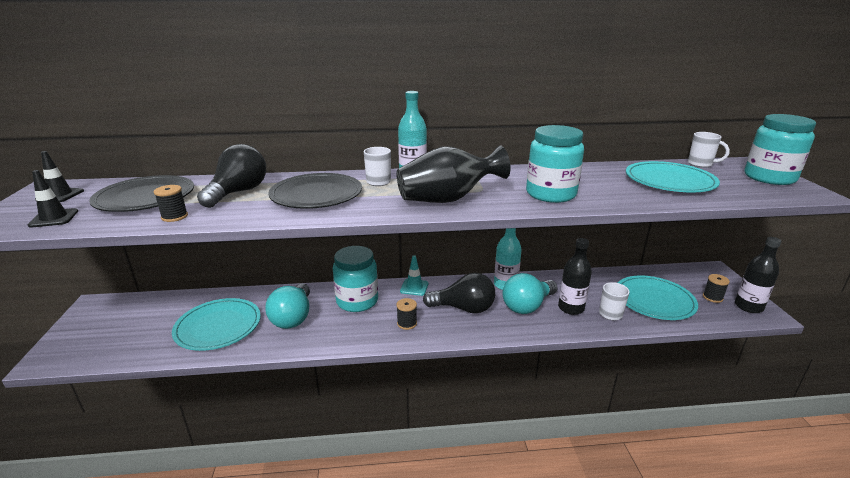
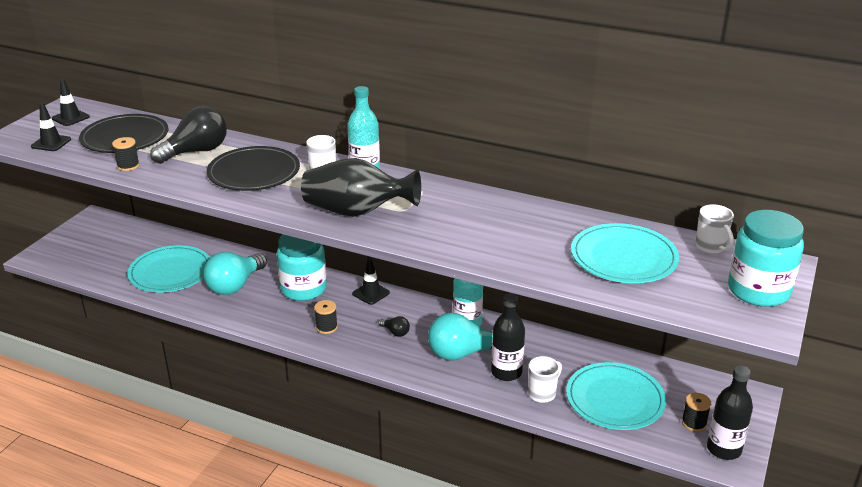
camera: 30 degrees right, 5 degrees up
turquoise traffic cone [400,255,428,296] -> black traffic cone [352,258,390,305]
black light bulb [423,273,495,314] -> black light bulb [379,316,410,337], size x0.44
turquoise jar [526,125,584,203] -> none

